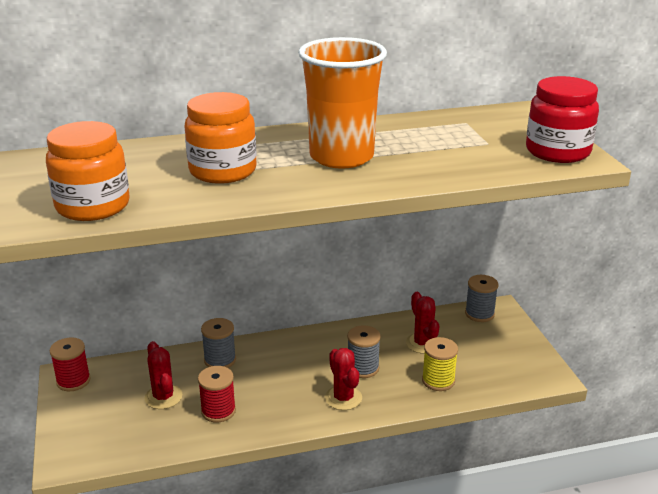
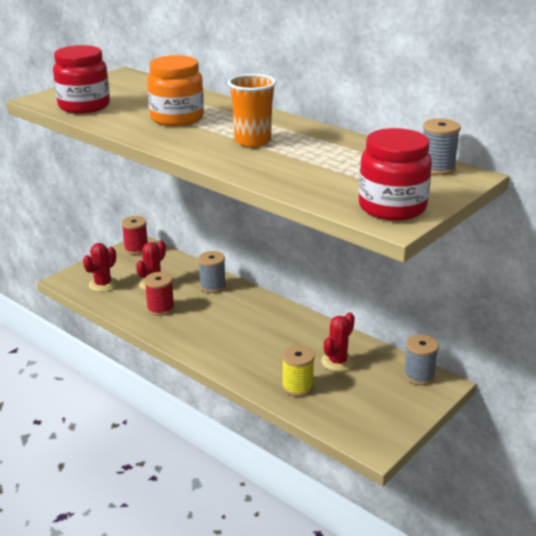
camera: 55 degrees right, 0 degrees up
orange jar [46,121,130,221] -> red jar [53,45,110,114]
orange cup [298,37,387,169] -> orange cup [228,74,276,147], size x0.65
red cactus [325,348,362,410] -> red cactus moved to [83,243,118,292]
grey spool [347,325,381,378] -> grey spool moved to [423,118,461,175]

